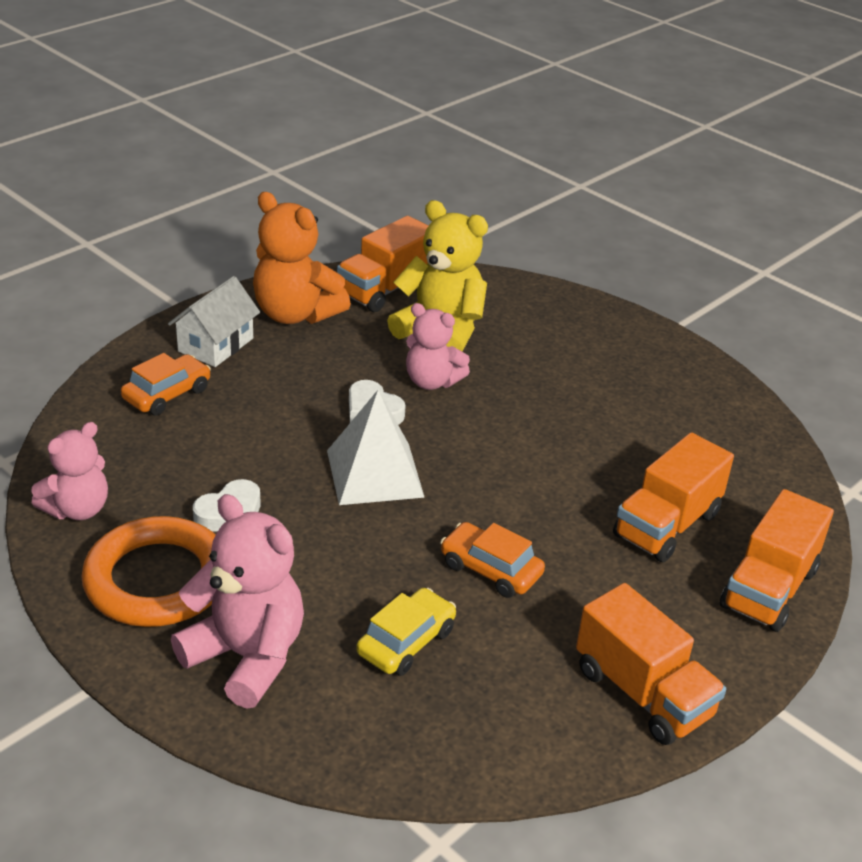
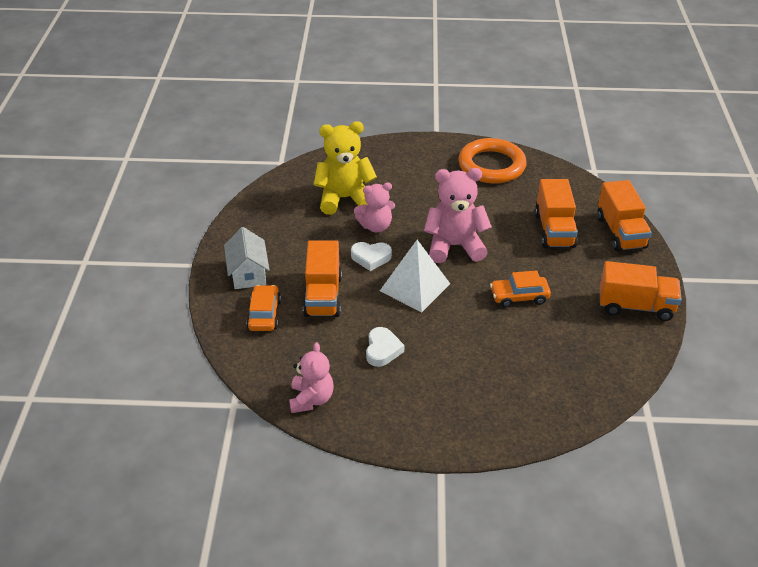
camera: 40 degrees left, 5 degrees up
orange ring [81,516,215,627] -> orange ring moved to [458,138,527,184]
pink teddy bear [171,494,304,709] -> pink teddy bear moved to [424,168,492,263]
orange teddy bear [253,192,351,324] -> none
orange truck [337,216,428,312] -> orange truck moved to [303,241,342,317]
yellow car [356,588,456,676] -> none

